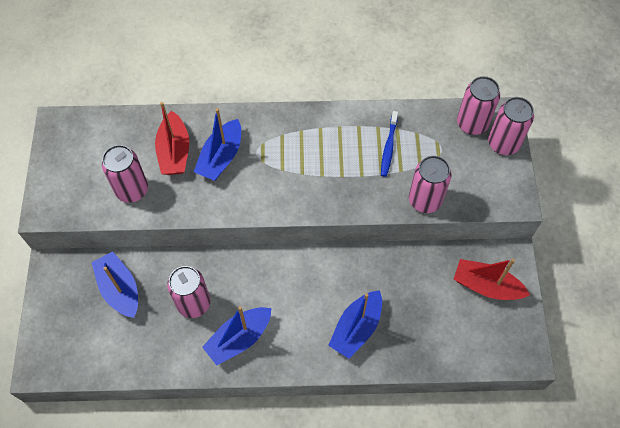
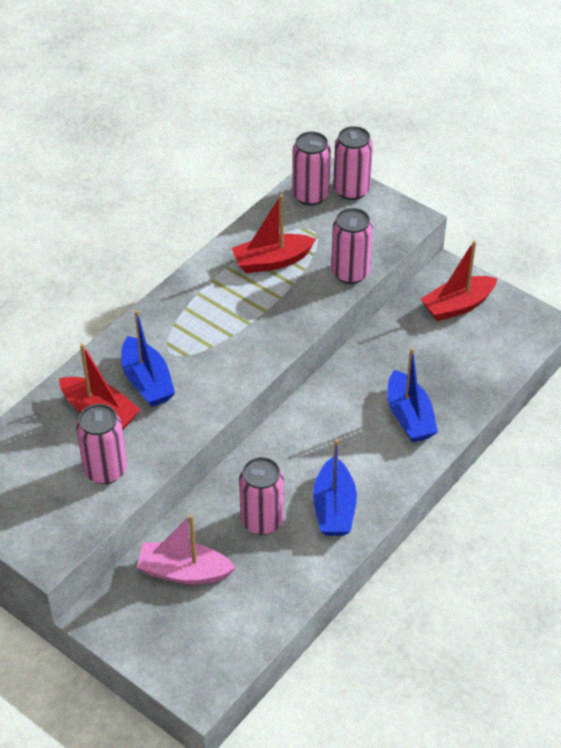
camera: 50 degrees left, 15 degrees down
blue boat [91,251,138,318] -> pink boat [137,514,236,584]
blue toothbrush [381,111,398,177] -> red boat [231,194,316,273]

